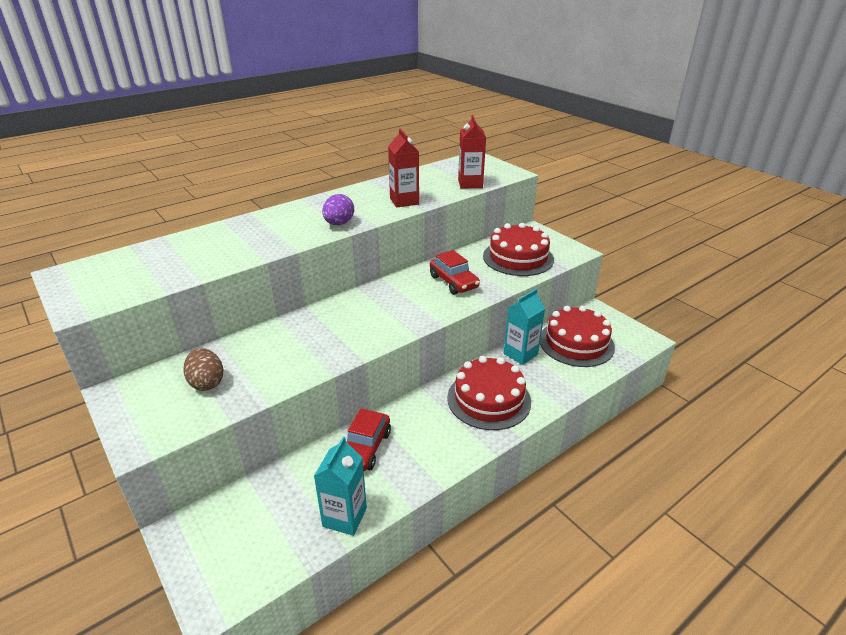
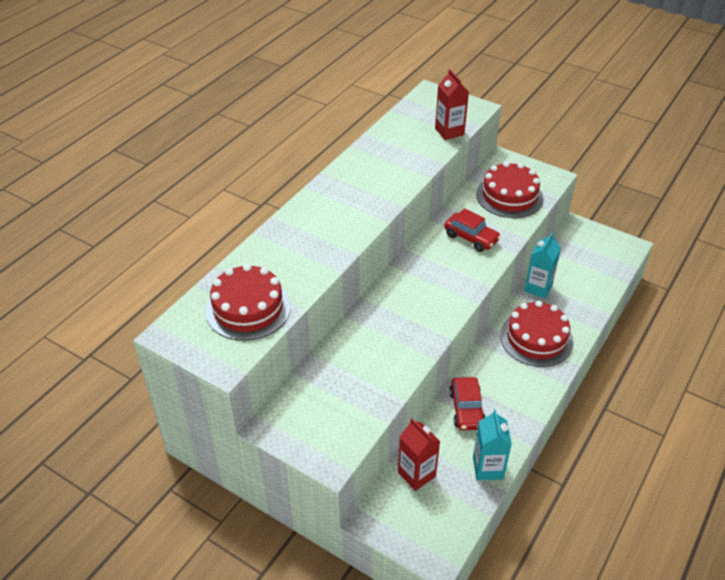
camera: 20 degrees left, 10 degrees up
brown egg [183,348,223,391] -> none
purple egg [322,194,354,225] -> none
red carton [388,129,419,207] -> red carton moved to [398,418,440,491]
red cake [540,306,615,367] -> red cake moved to [205,264,291,341]

